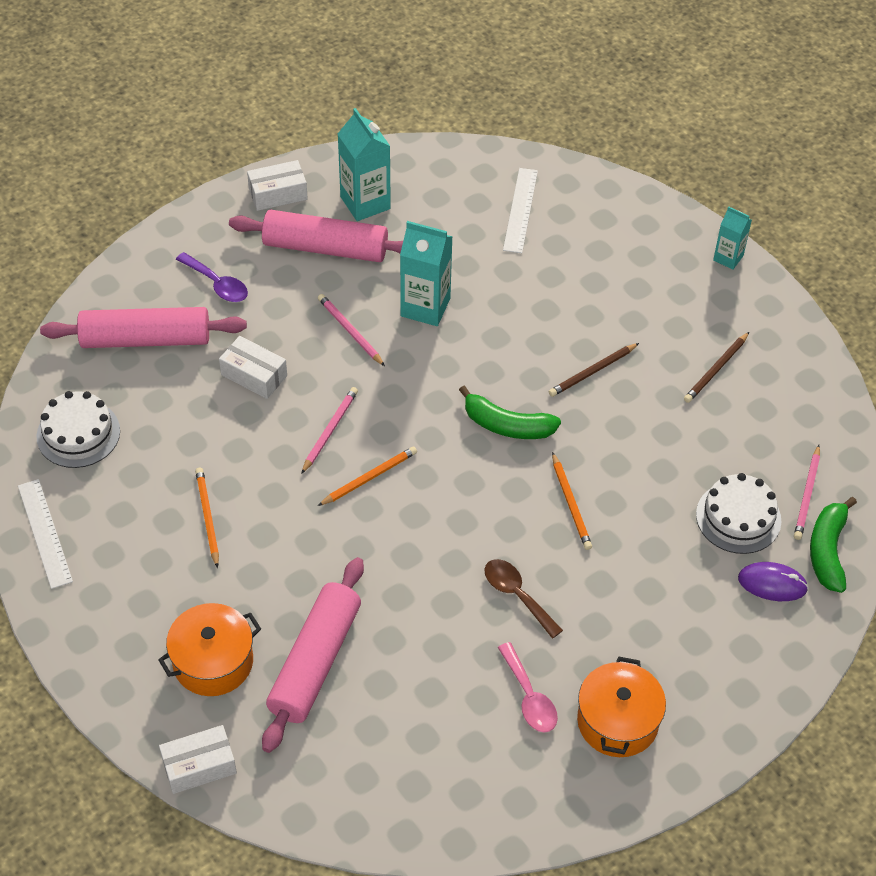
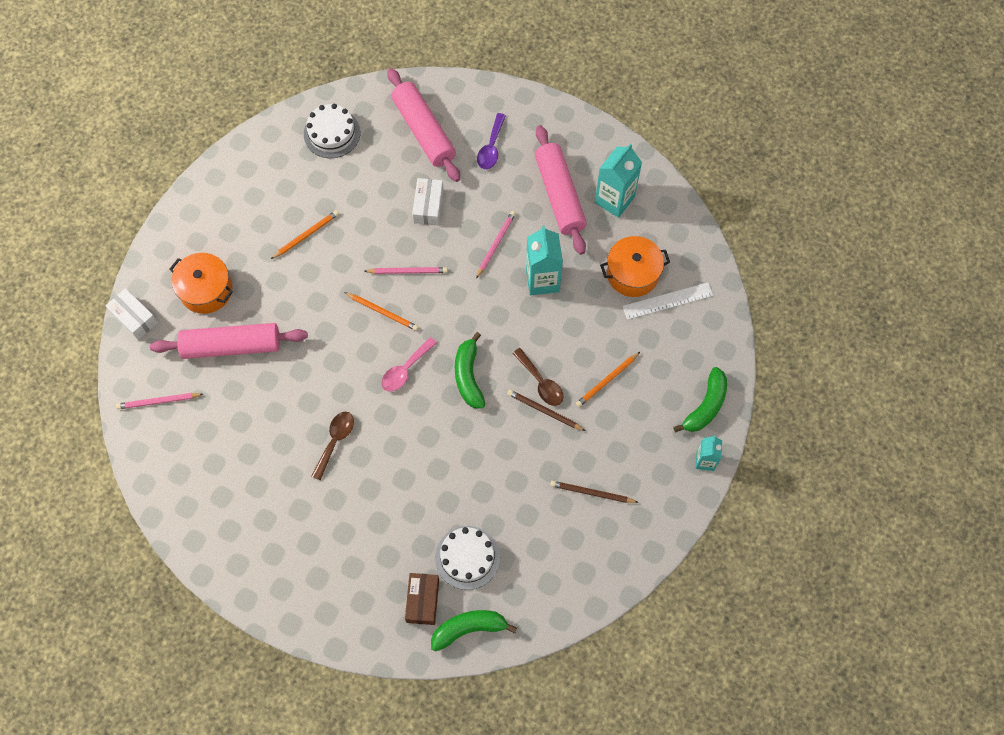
camera: 65 degrees right, 15 degrees up
white ruler [18,479,73,589] -> none
white box [247,160,308,211] -> none
pink spoon [498,642,558,732] -> pink spoon moved to [381,337,437,392]
orange pencil [552,452,592,550] -> orange pencil moved to [576,352,640,407]
orange pot [577,657,666,757] -> orange pot moved to [600,236,670,297]
purple mouse [738,562,808,601] -> brown box [405,573,439,625]
pink pencil [794,445,820,540] -> pink pencil moved to [116,393,203,409]
none -> brown spoon [513,348,563,406]
none -> green banana [673,367,727,432]

